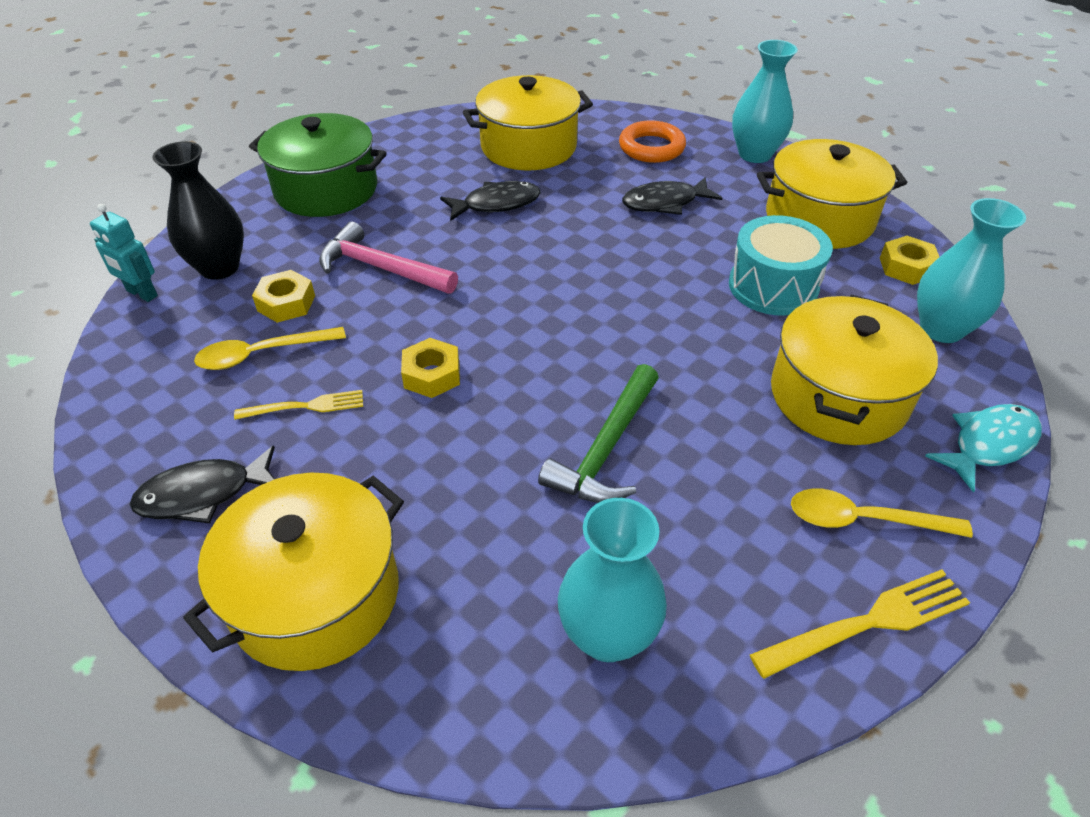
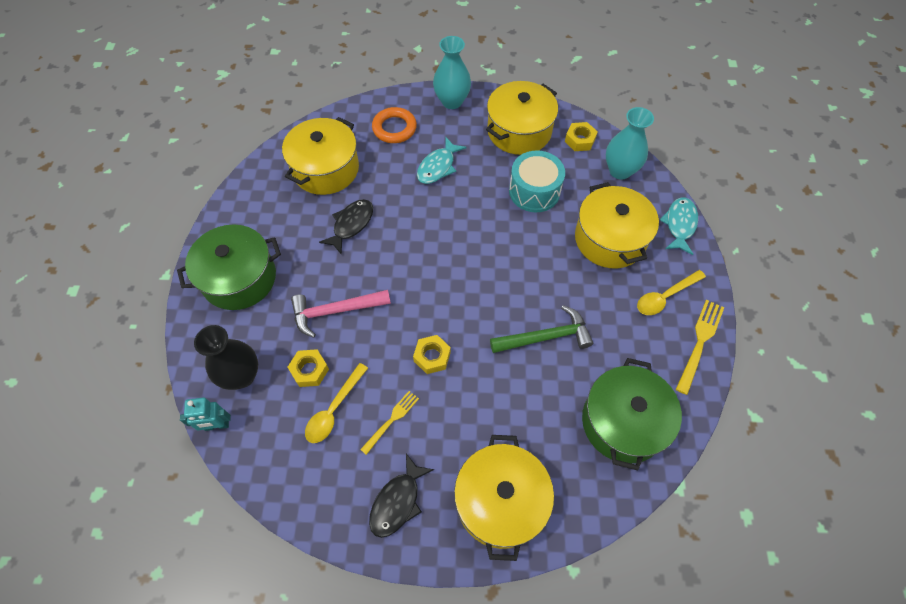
camera: 40 degrees left, 15 degrees up
green hammer [538,364,659,503] -> green hammer turned 90 degrees counterclockwise [490,305,593,353]
turquoise vase [558,498,667,662] -> green pot [582,358,682,470]
black fish [622,177,722,215] -> turquoise fish [417,138,466,184]

